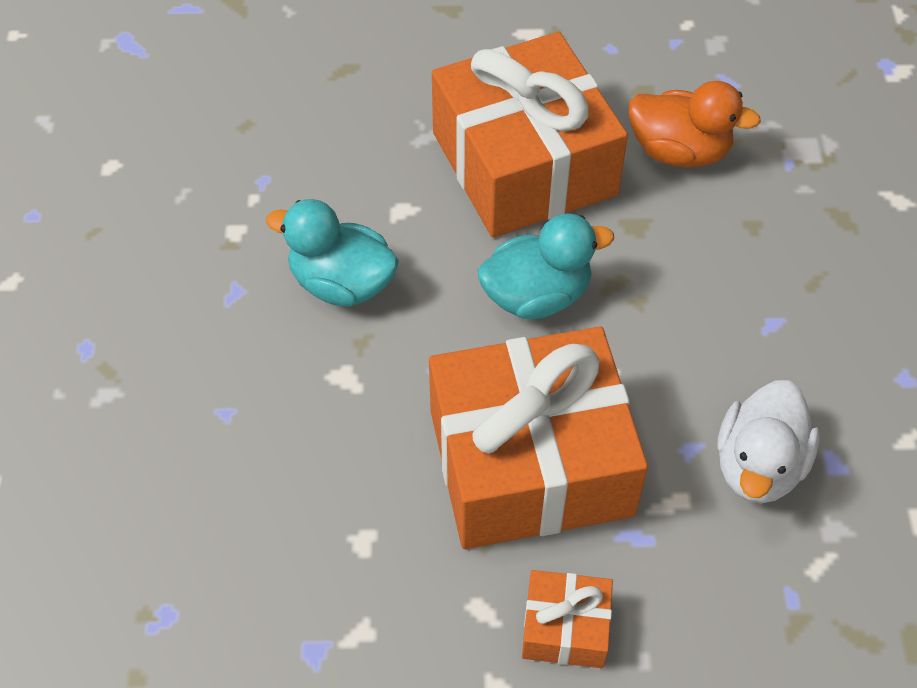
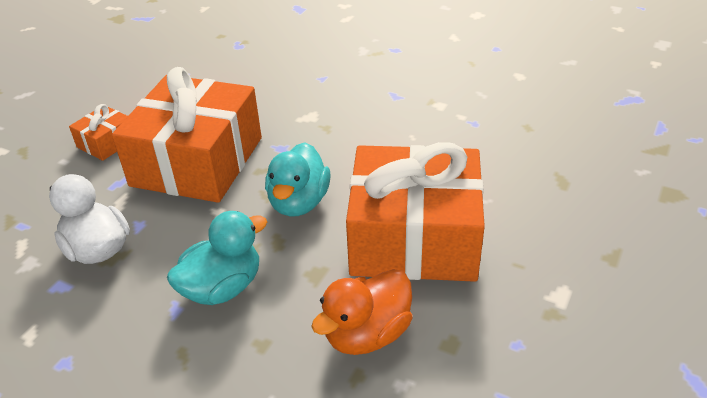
camera: 120 degrees right, 15 degrees down
turquoise duck [266,199,399,307] -> turquoise duck moved to [167,211,267,305]

